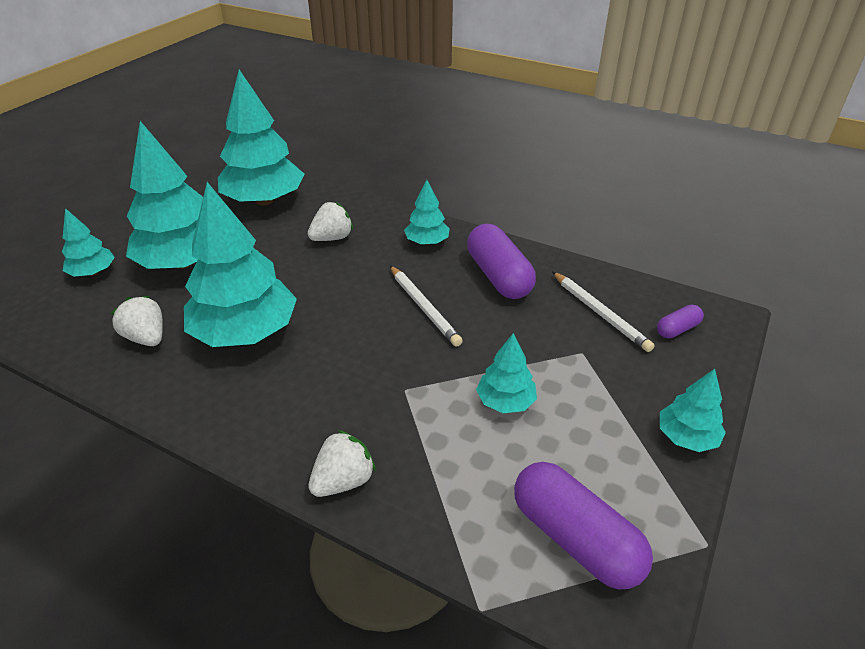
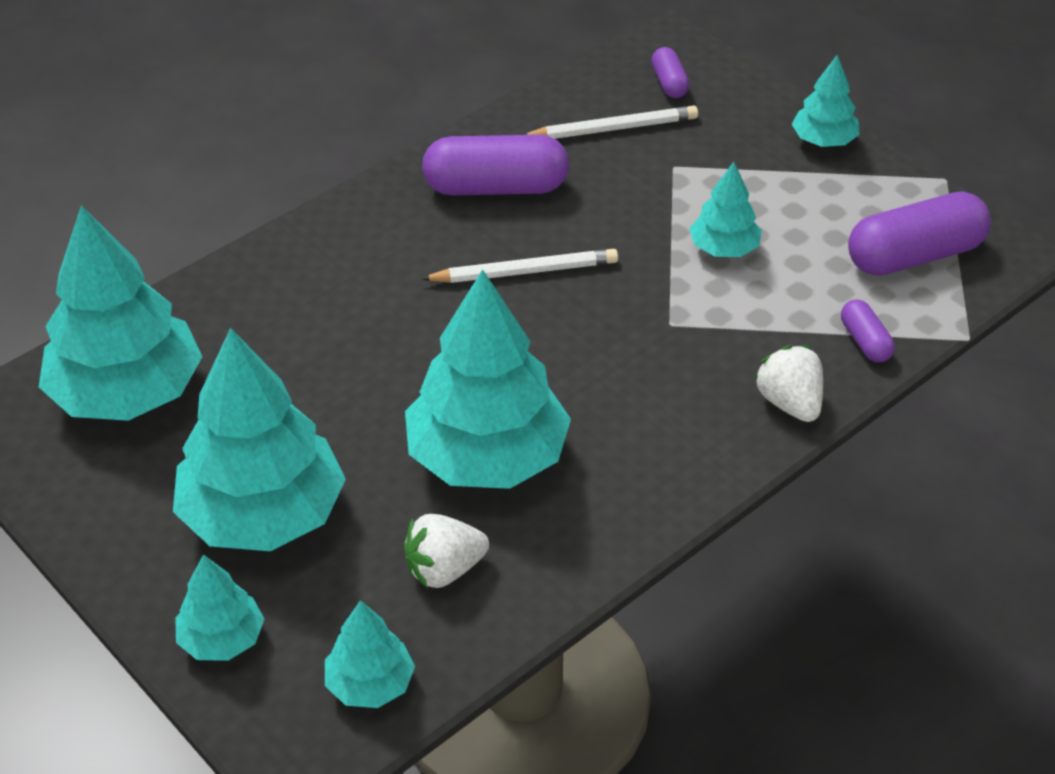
camera: 70 degrees left, 5 degrees up
white strawberry [308,202,353,241] -> none
turquoise tree [404,180,450,245] -> turquoise tree moved to [325,600,415,708]
none -> purple capsule [841,299,895,362]

